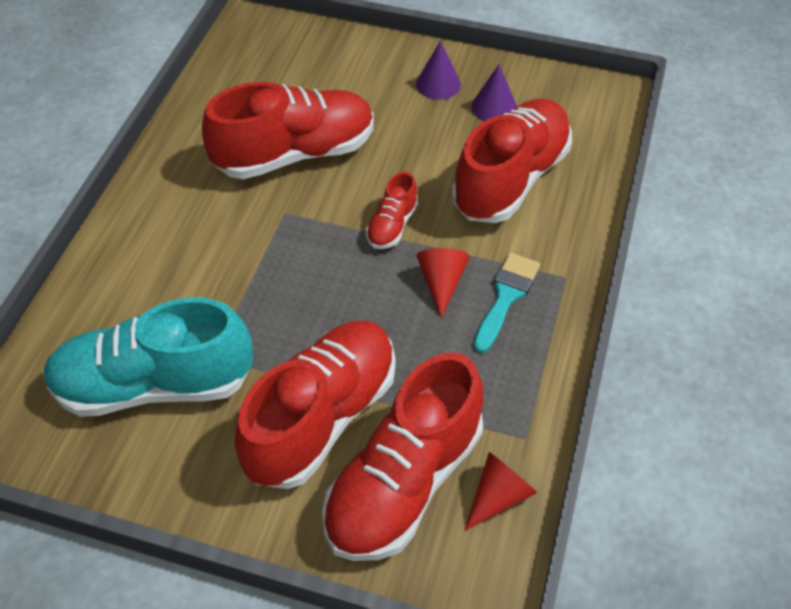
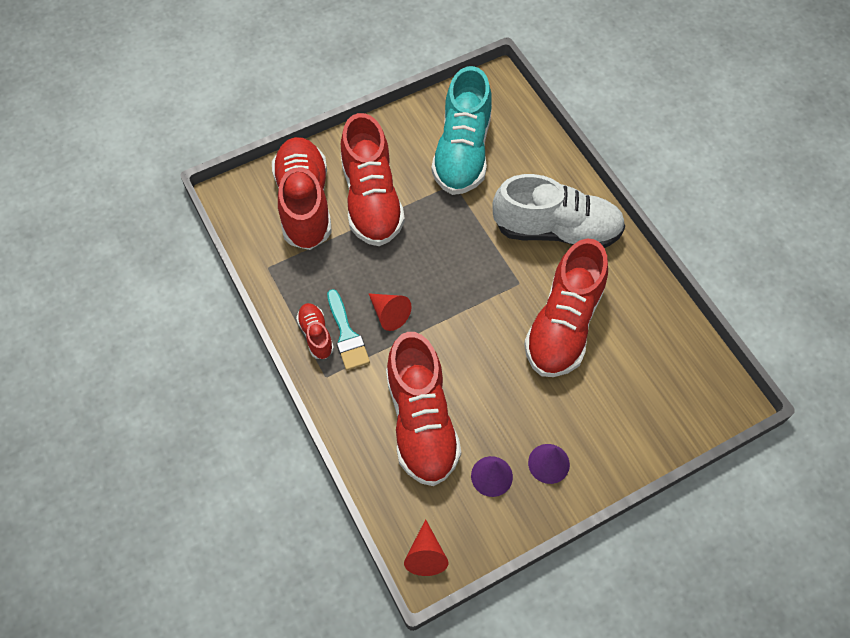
camera: 135 degrees right, 10 degrees up
turquoise shoe [43,298,253,417] -> turquoise shoe turned 150 degrees clockwise [431,66,492,195]
red shoe [366,172,418,249] -> red shoe moved to [296,303,334,359]
red cone [465,452,537,531] -> red cone moved to [404,519,448,576]
none -> white shoe [492,174,625,248]

